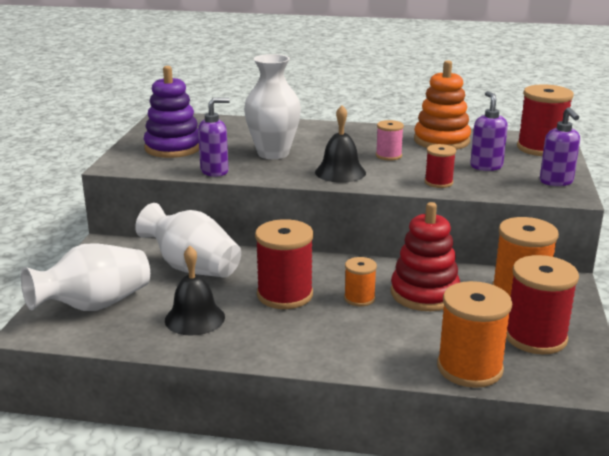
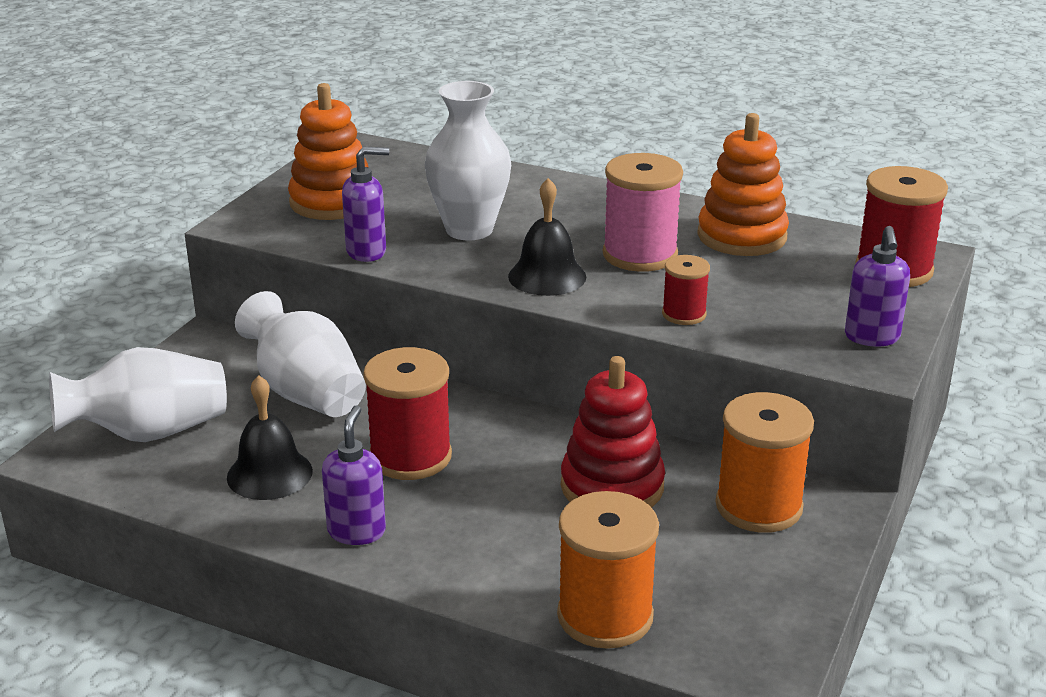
camera: 15 degrees right, 5 degrees up
purple stacking toy [144,66,199,158] -> orange stacking toy [288,83,369,220]
orange spool [344,257,377,306] -> none
pink spool [376,120,404,161] -> pink spool [603,153,683,272], size x1.82
purple soap dispenser [470,91,508,171] -> purple soap dispenser moved to [322,405,386,545]
red spool [506,255,579,354] -> none

